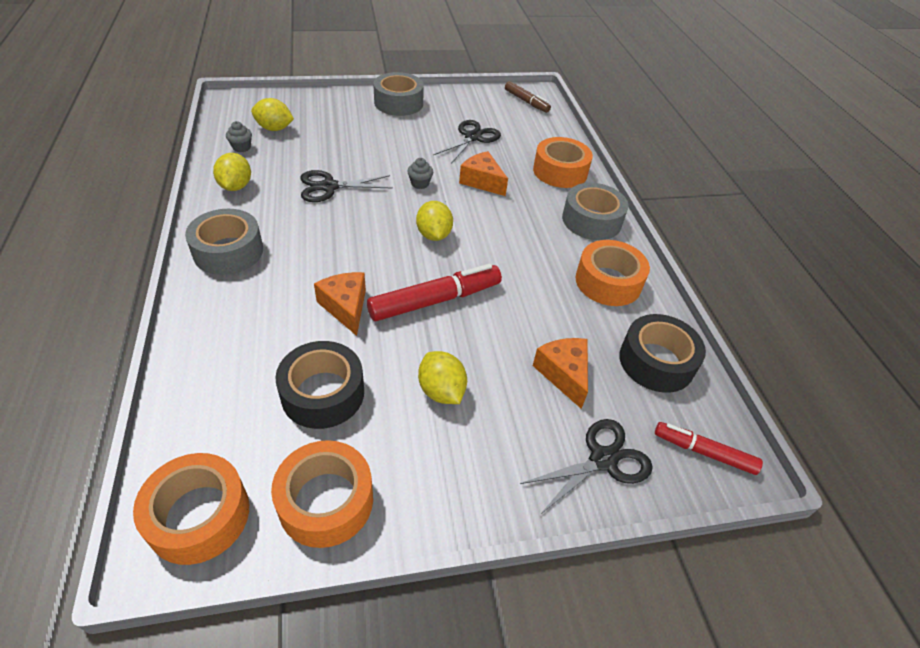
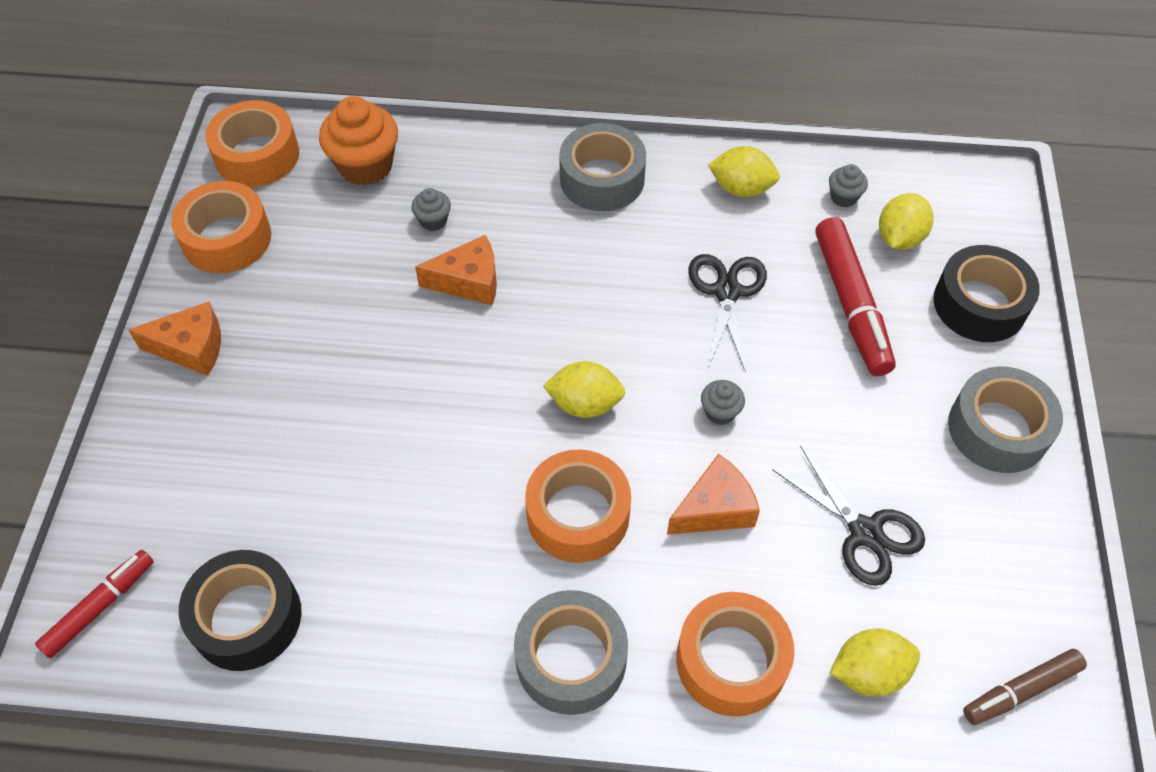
camera: 110 degrees right, 10 degrees up
black tape [275,341,364,429] -> black tape moved to [933,245,1040,342]
red marker [367,264,502,321] -> red marker moved to [815,217,896,376]
yellow lemon [418,351,467,404] -> yellow lemon moved to [830,629,920,696]
black scissors [520,419,653,515] -> none
orange cheese [533,338,588,409] -> orange cheese moved to [128,302,221,376]
orange tape [575,240,650,306] -> orange tape moved to [525,449,631,563]
none -> orange cupcake [319,96,398,186]
none -> grey cupcake [411,188,451,231]

